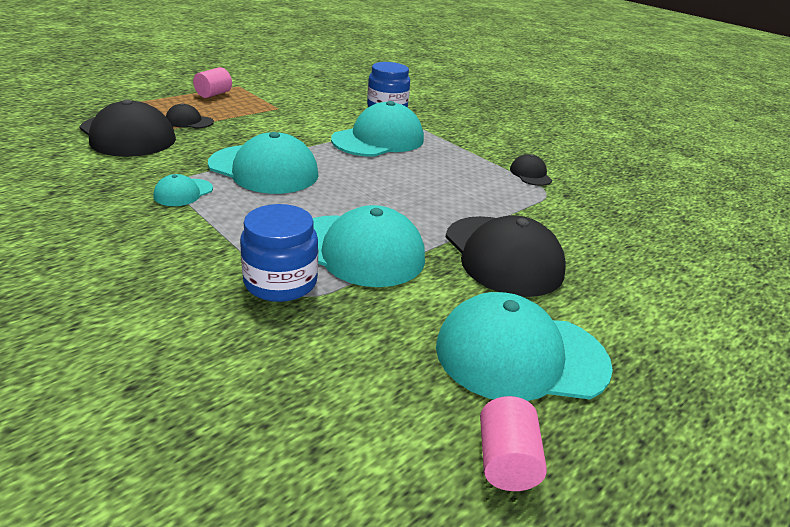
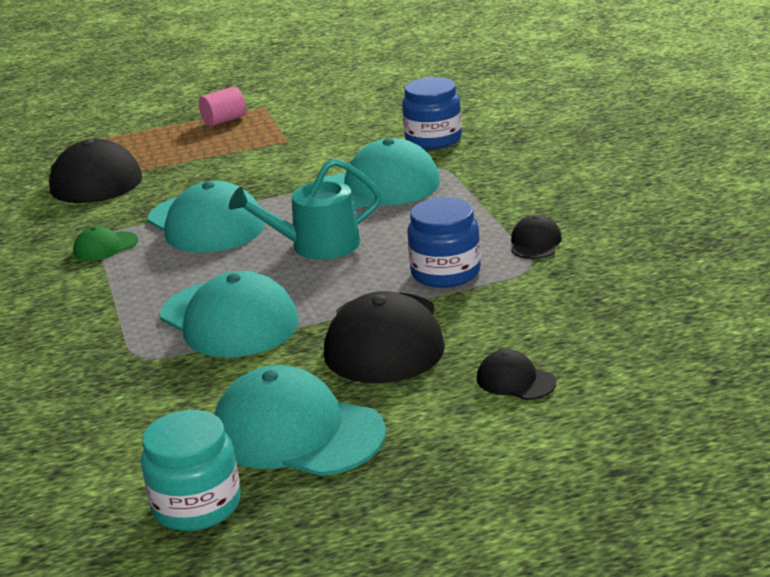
camera: 30 degrees right, 5 degrees down
turquoise cap [154,174,213,206] -> green cap [73,226,138,261]
black cap [166,103,214,129] -> black cap moved to [477,349,556,400]
blue jar [240,204,318,302] -> blue jar moved to [407,197,481,288]
pink cylinder [480,396,547,491] -> turquoise jar [141,410,241,531]
none -> turquoise watering can [229,158,382,260]

